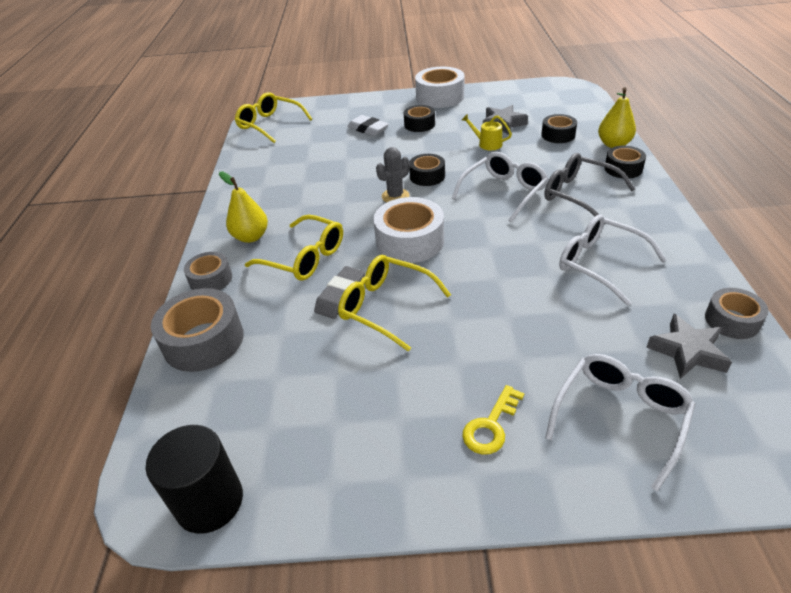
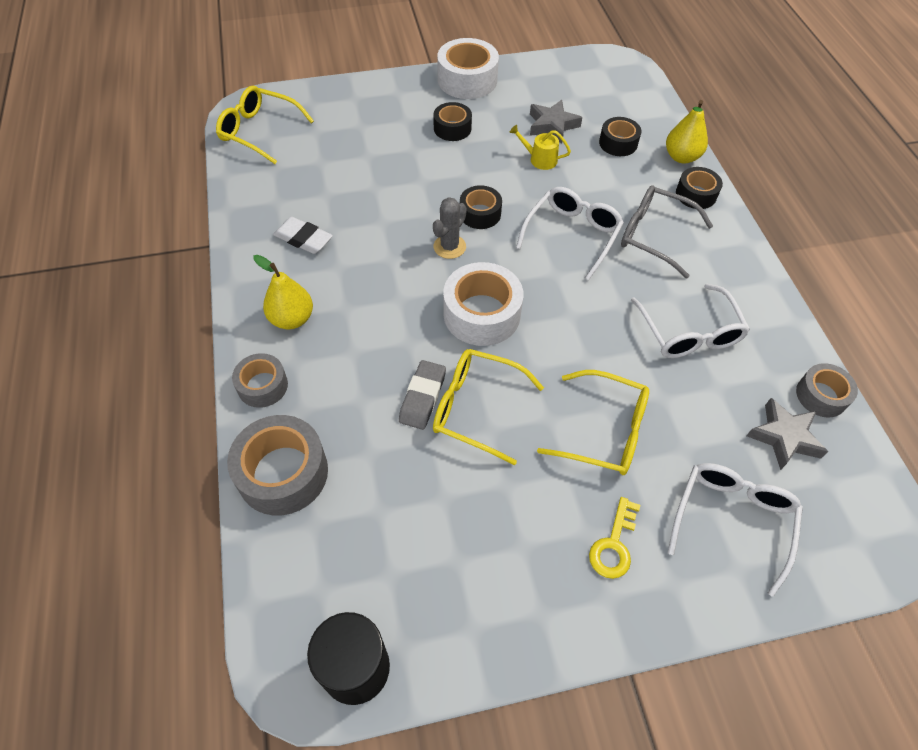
camera: 15 degrees left, 15 degrees up
yellow glasses [245,215,343,281] -> yellow glasses moved to [537,370,649,475]
white eraser [347,115,389,136] -> white eraser moved to [273,217,333,254]
white glasses [559,214,667,306] -> white glasses turned 135 degrees counterclockwise [631,284,750,358]

